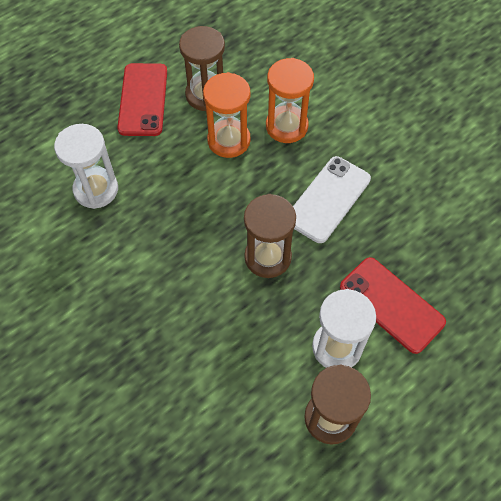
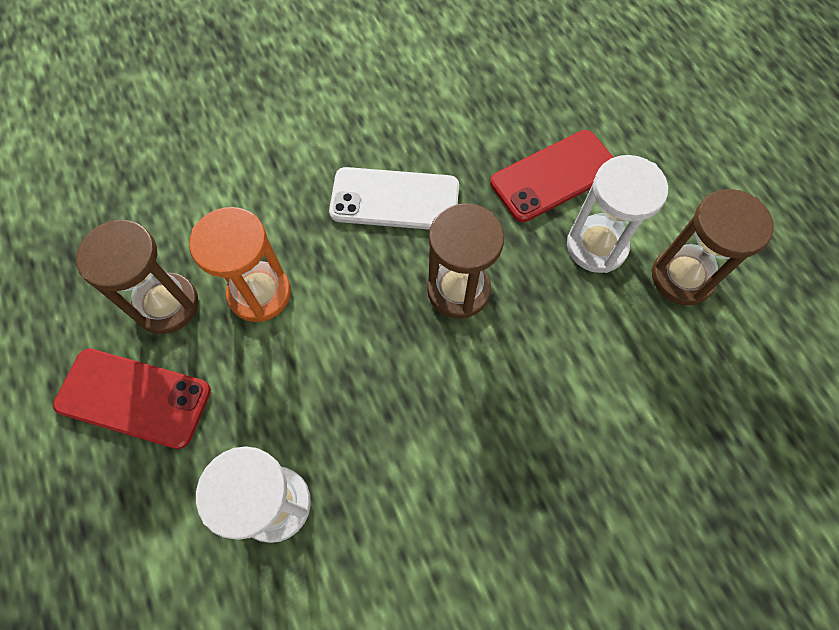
camera: 75 degrees left, 5 degrees up
orange hourglass [266,58,314,143] -> none
white phone [293,156,371,243] -> white phone turned 45 degrees counterclockwise [329,167,459,230]

